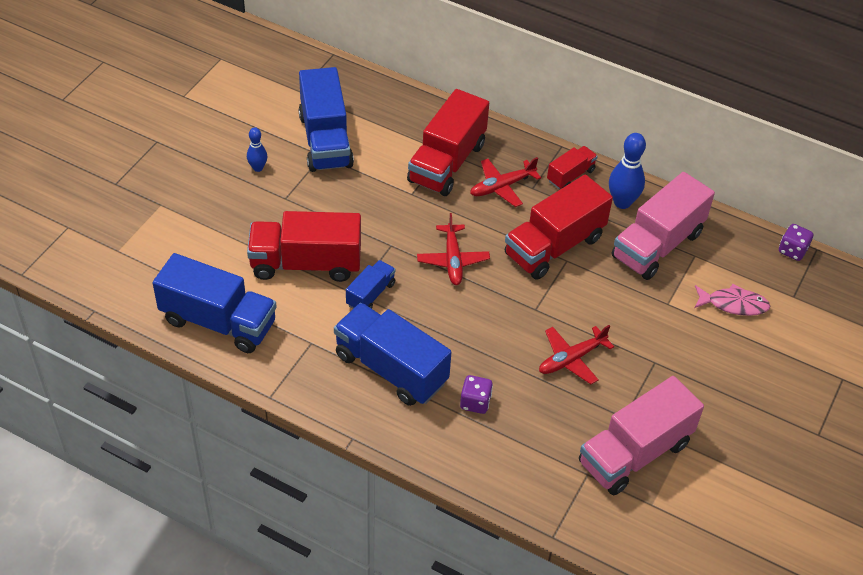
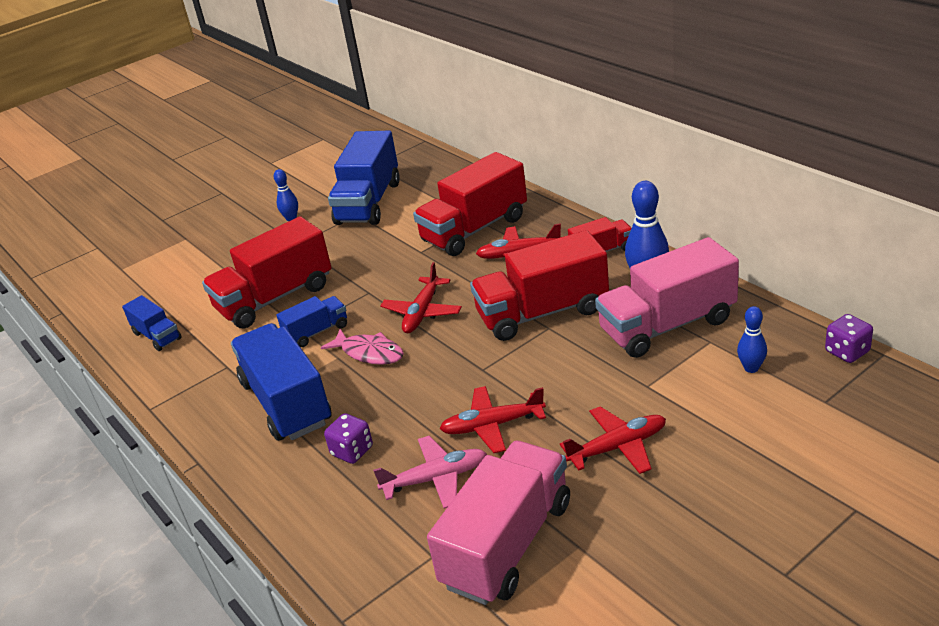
camera: 30 degrees right, 15 degrees down
blue truck [153,253,277,353] -> blue truck [122,295,182,351], size x0.51
red truck [247,211,361,282] -> red truck turned 60 degrees counterclockwise [202,216,332,329]
pink truck [579,376,704,495] -> pink truck turned 135 degrees clockwise [427,441,570,605]
pink fish [694,284,770,316] -> pink fish moved to [321,329,404,365]
none -> pink plane [373,436,487,509]
none -> red plane [560,406,666,474]
none -> blue bowling pin [737,306,767,373]

